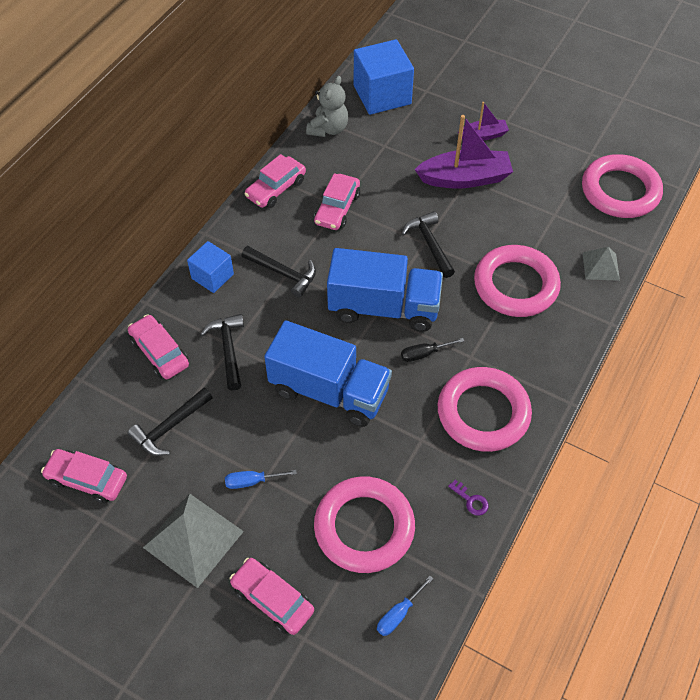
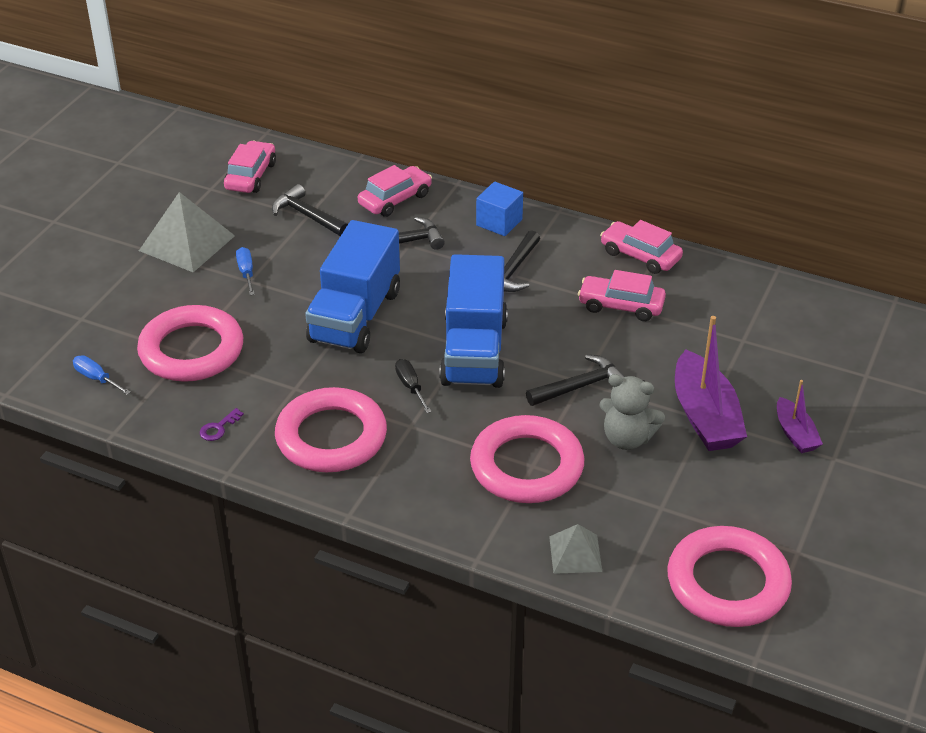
camera: 85 degrees right, 15 degrees down
pink car [230,558,314,635] -> none
grey teddy bear [306,76,348,137] -> grey teddy bear moved to [599,374,665,450]
blue cube [354,39,414,115] -> none

